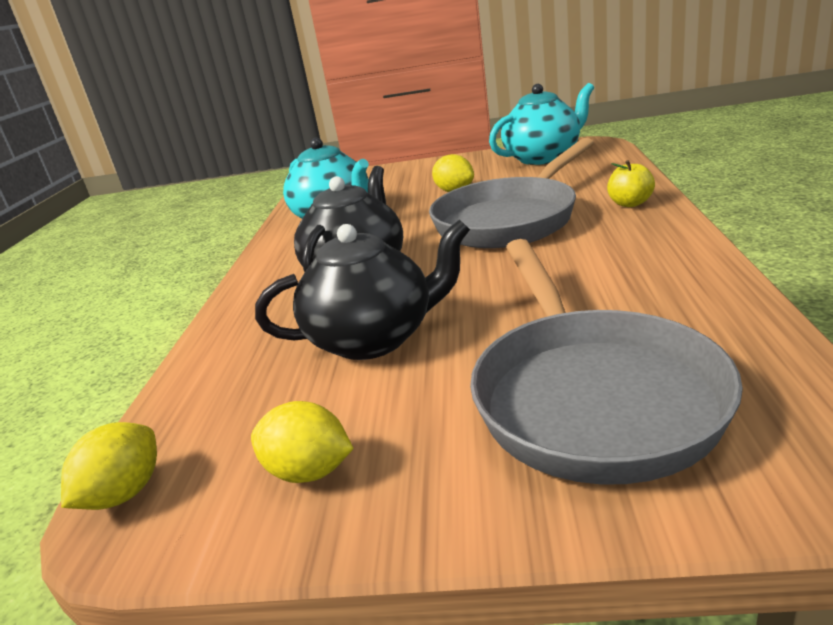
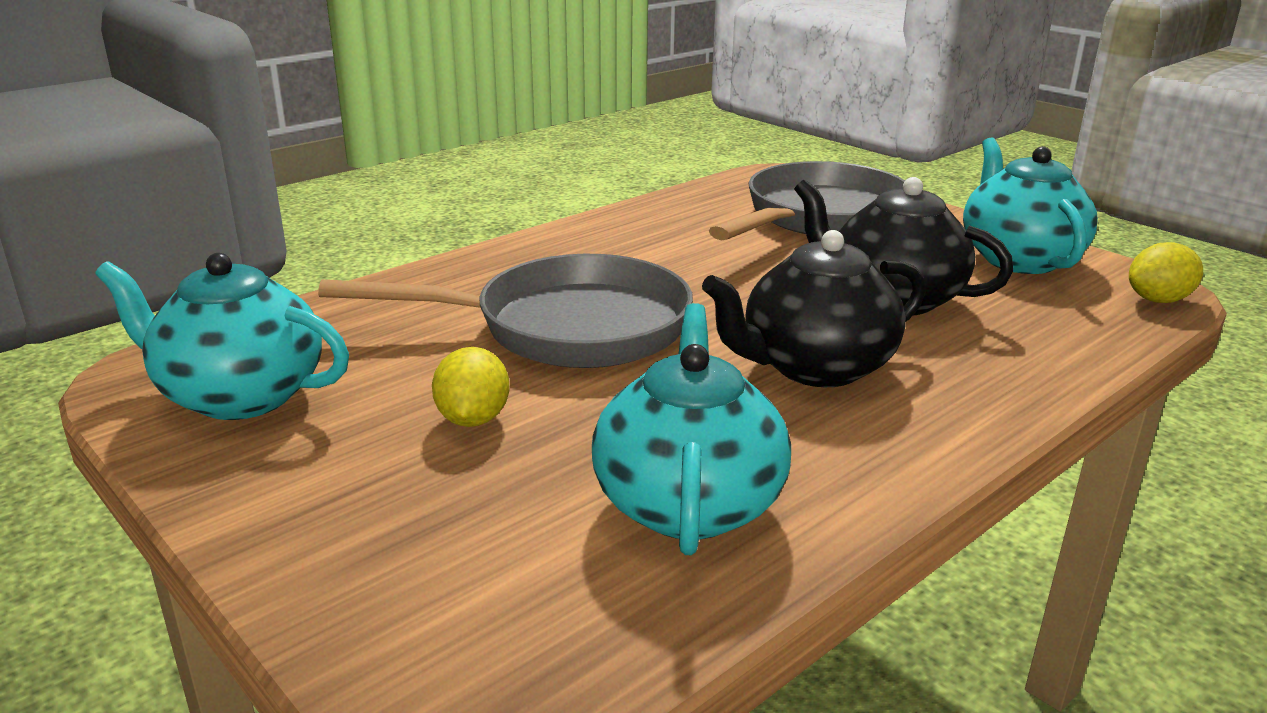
camera: 140 degrees left, 0 degrees up
yellow lemon [251,401,354,483] -> turquoise teapot [963,138,1098,274]
yellow apple [607,160,655,207] -> none

